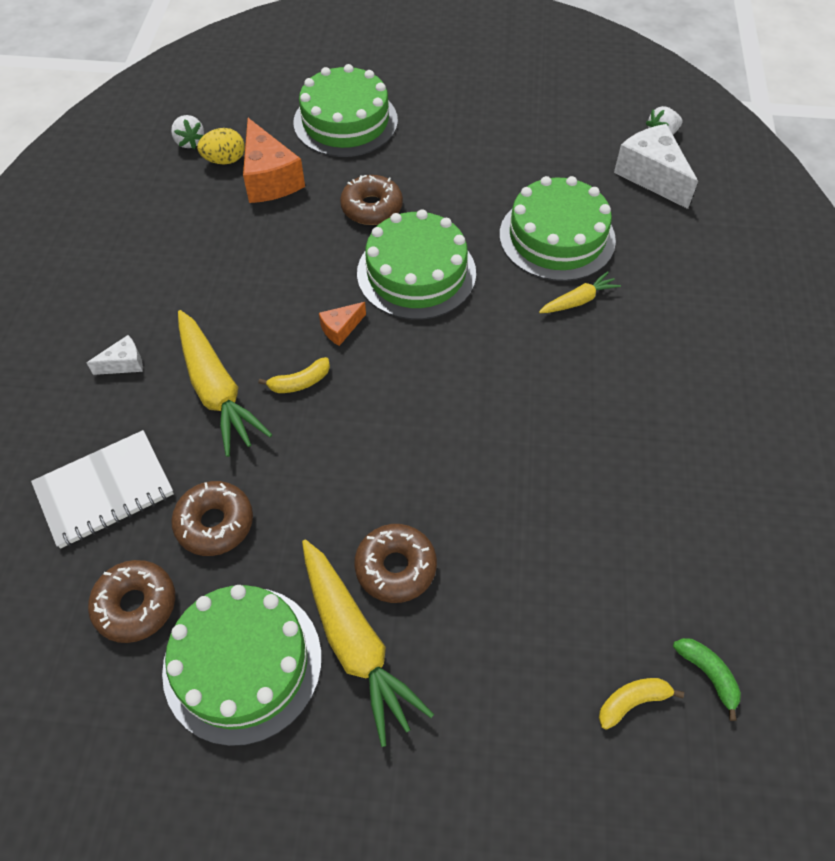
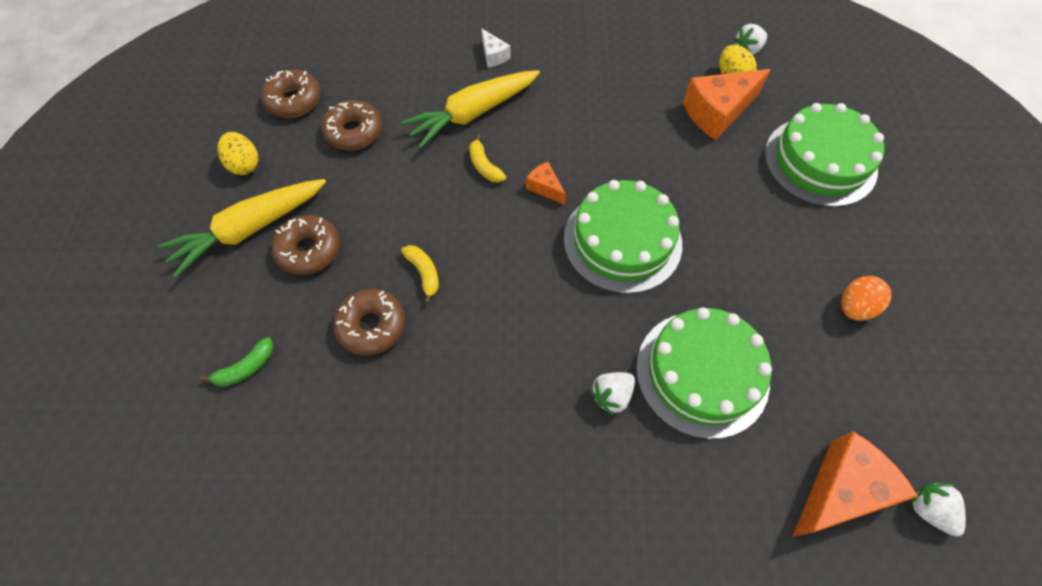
camera: 85 degrees right, 5 degrees up
white notebook [31,430,174,549] -> none
green cake [162,585,322,746] -> yellow egg [217,132,259,175]
brown donut [340,175,403,225] -> brown donut moved to [333,289,405,356]
yellow carrot [539,271,621,313] -> white strawberry [590,372,635,415]
yellow banana [599,678,684,730] -> yellow banana moved to [401,245,439,304]
white cheese [614,124,698,209] -> orange cheese [792,431,918,537]
green banana [673,638,741,721] -> green banana moved to [200,337,273,387]
none -> orange egg [841,276,891,321]

